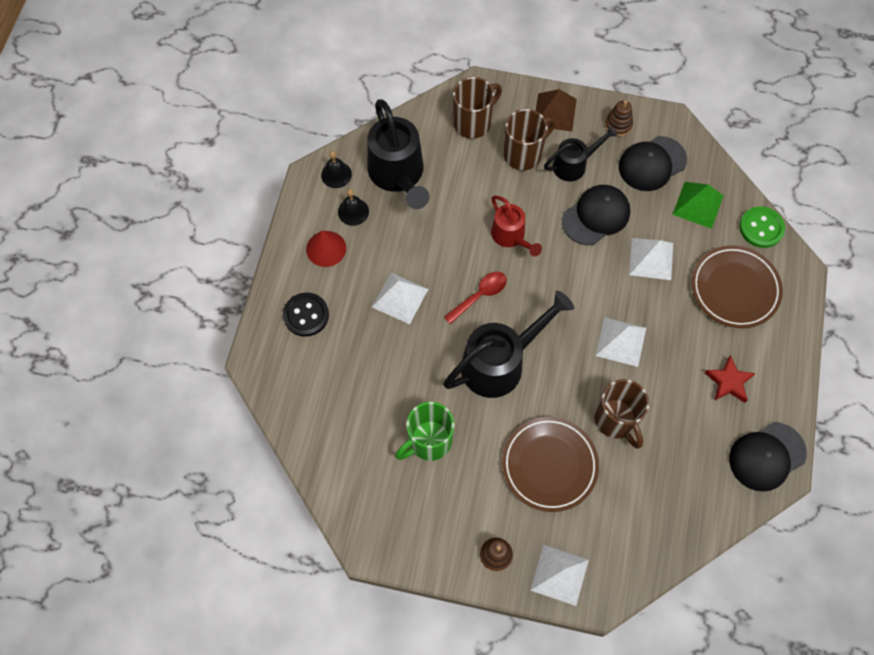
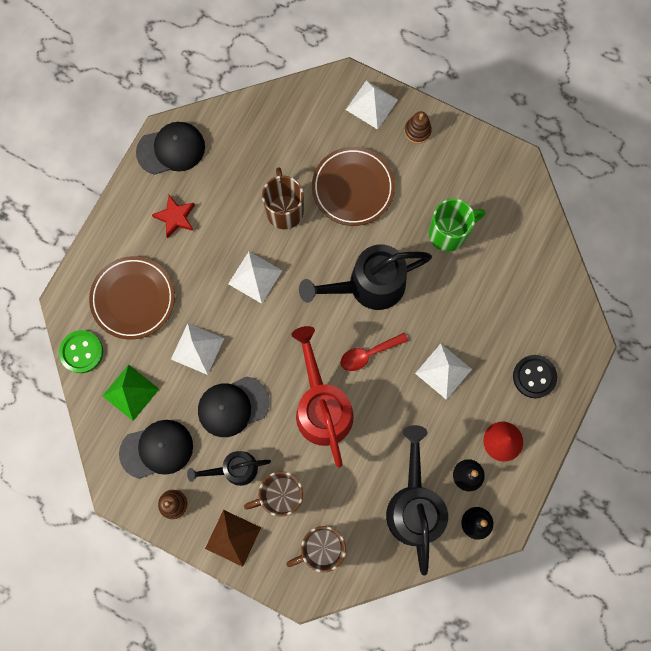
camera: 165 degrees left, 10 degrees up
red watering can [491,195,542,257] -> red watering can [291,326,354,468], size x1.71

